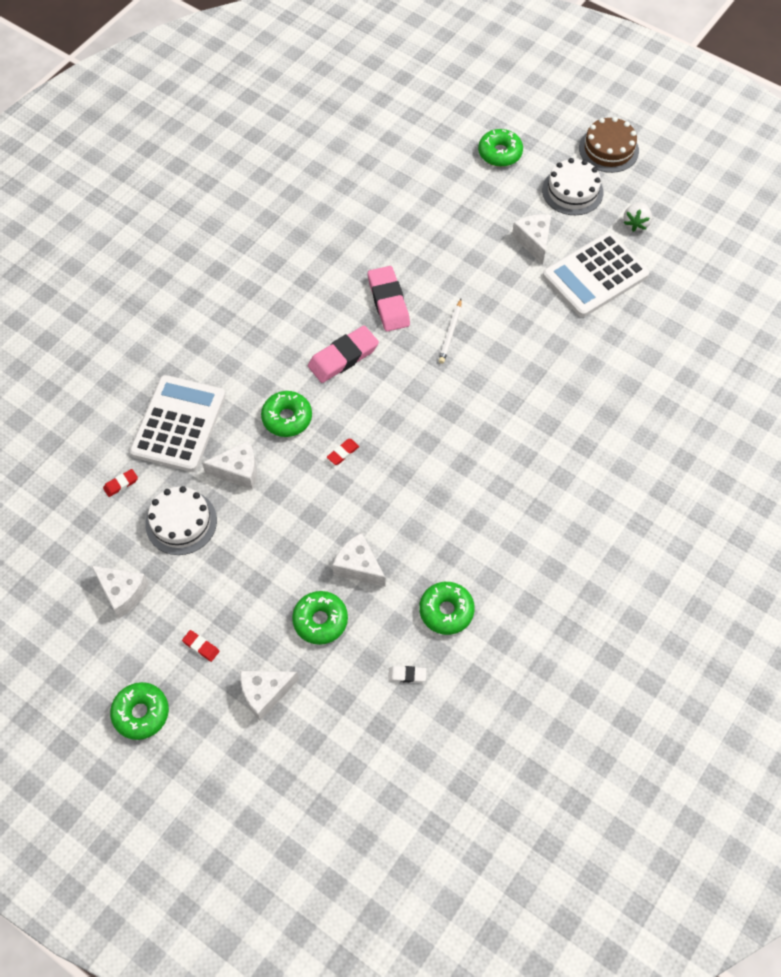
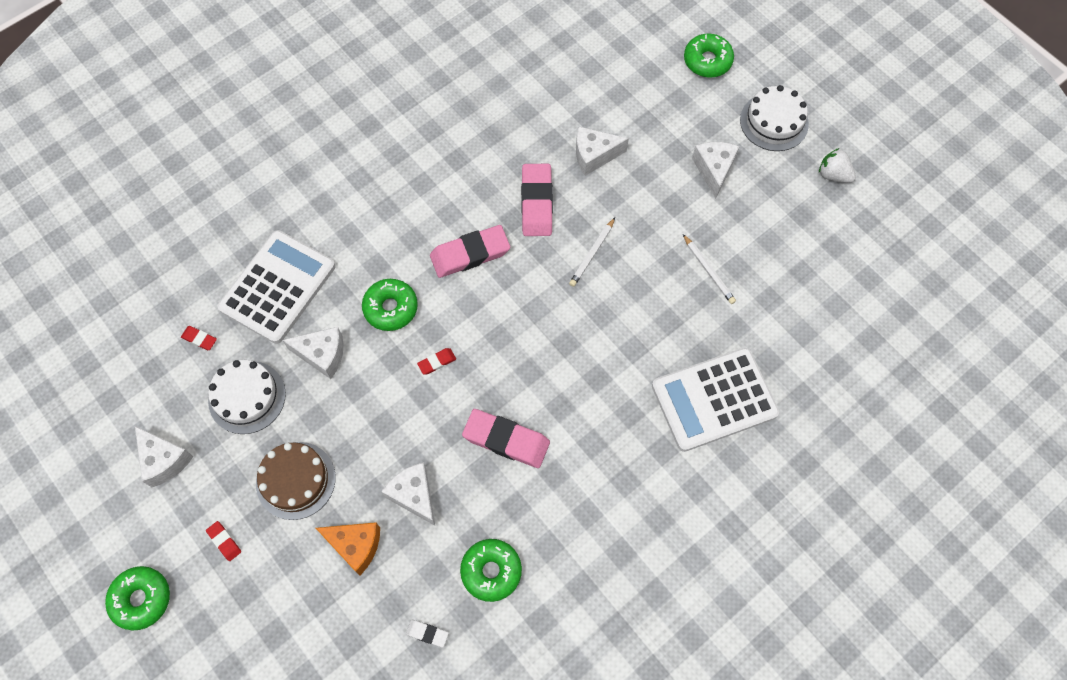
camera: 15 degrees right, 5 degrees up
red eraser [103,469,138,497] -> red eraser turned 45 degrees clockwise [181,326,217,350]
white cheese [240,671,299,721] -> white cheese moved to [576,126,629,176]
green donut [292,591,348,645] -> orange cheese [316,522,380,575]
white calculator [542,232,649,317] -> white calculator moved to [652,348,779,452]
brown cake [579,117,639,173] -> brown cake moved to [256,442,336,520]
white strawberry [624,202,652,232] -> white strawberry turned 90 degrees clockwise [819,148,856,183]
none -> pink eraser [462,409,550,468]
none -> white pencil [683,234,736,304]

